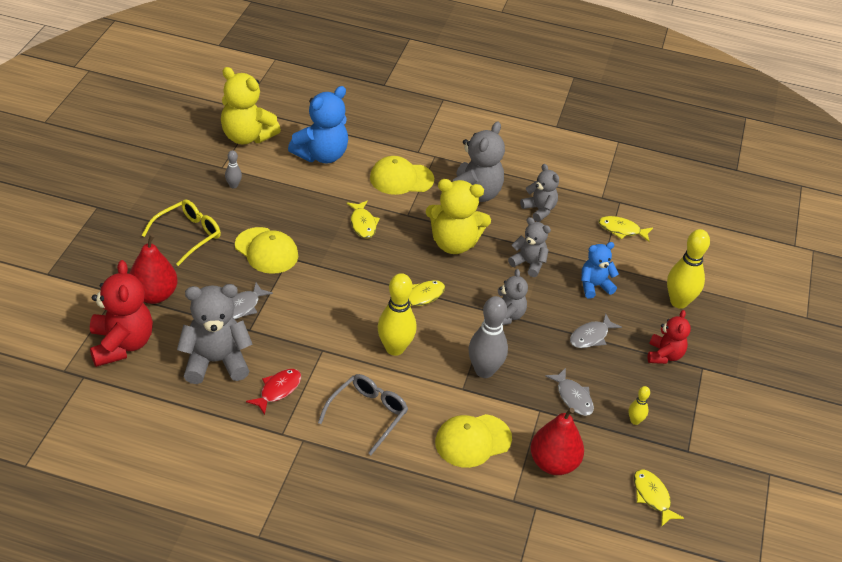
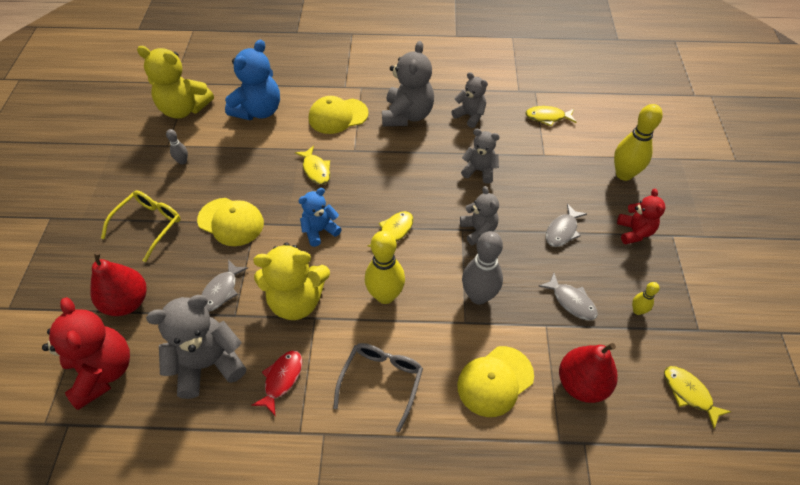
camera: 10 degrees left, 10 degrees up
yellow teddy bear [425,179,491,254] -> yellow teddy bear moved to [253,243,330,320]
blue teddy bear [581,242,619,299] -> blue teddy bear moved to [298,188,341,247]

